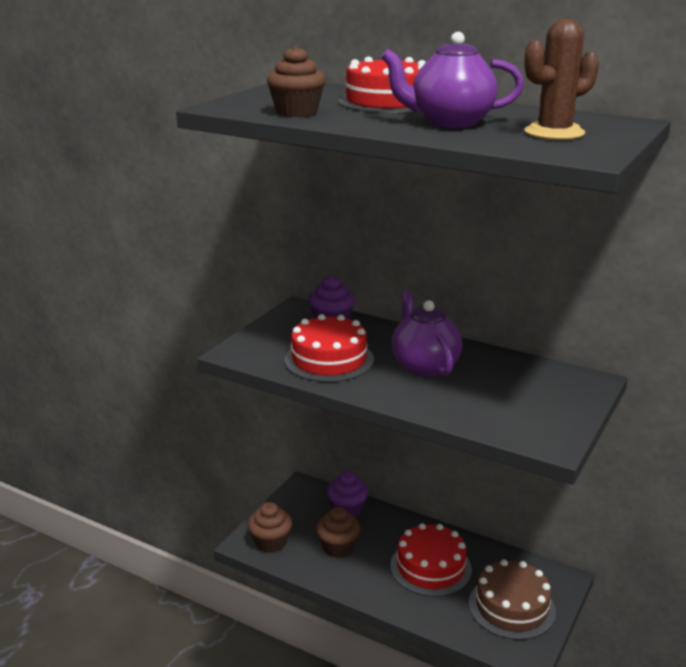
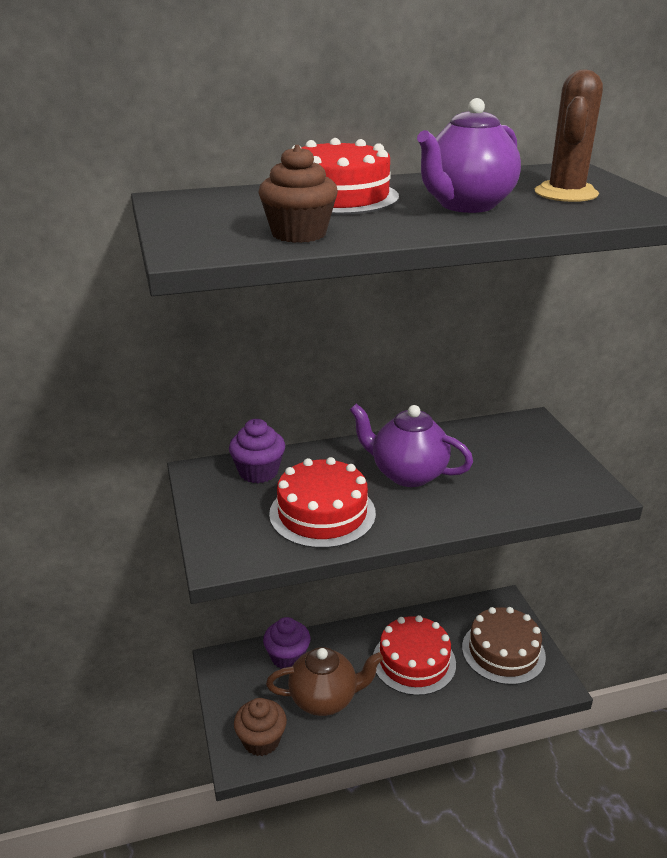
camera: 45 degrees left, 5 degrees up
brown cupcake [316,507,361,558] -> brown teapot [266,647,383,716]

